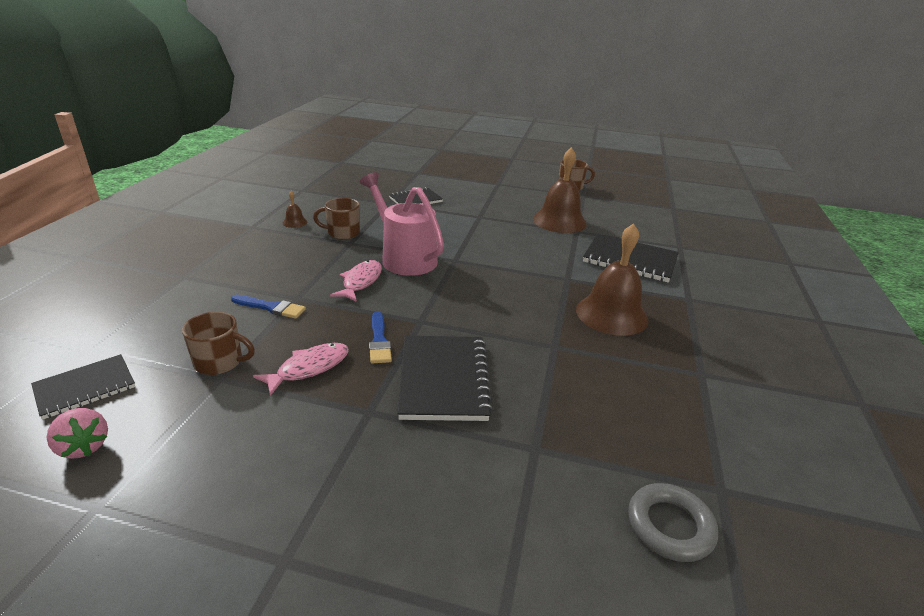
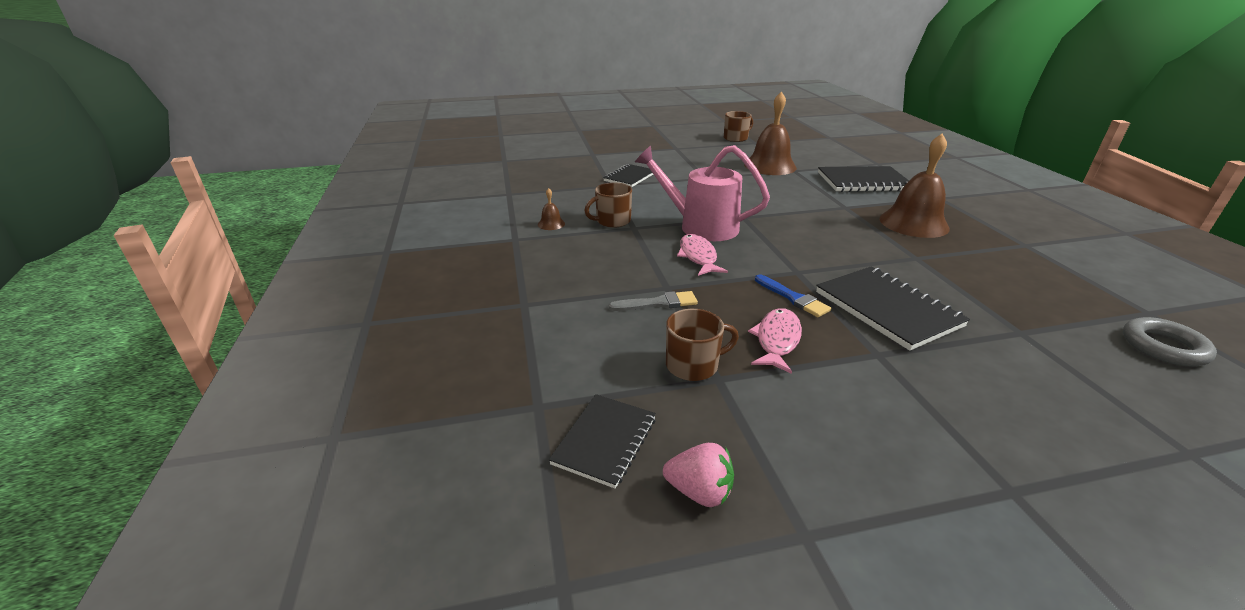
camera: 25 degrees left, 0 degrees up
blue brush [231,295,306,319] -> grey brush [609,291,698,311]

